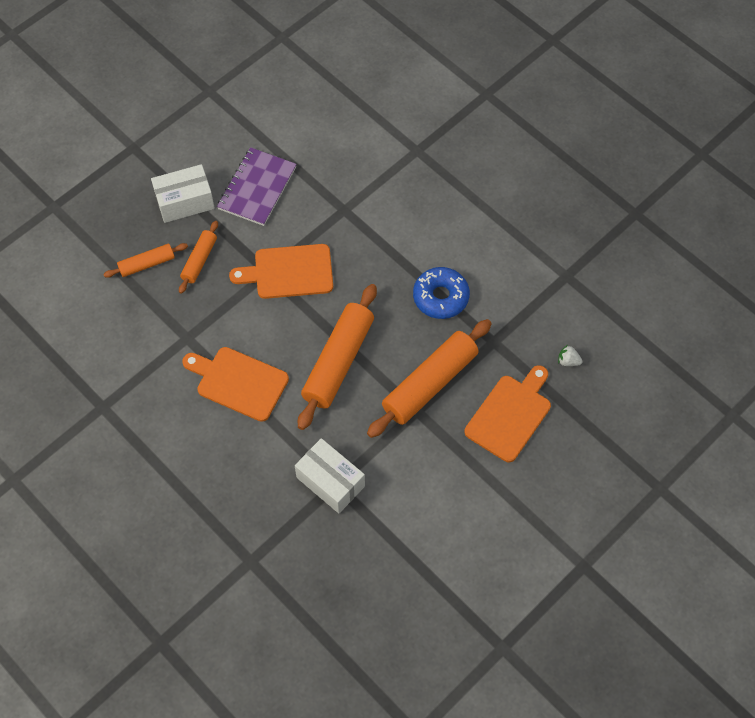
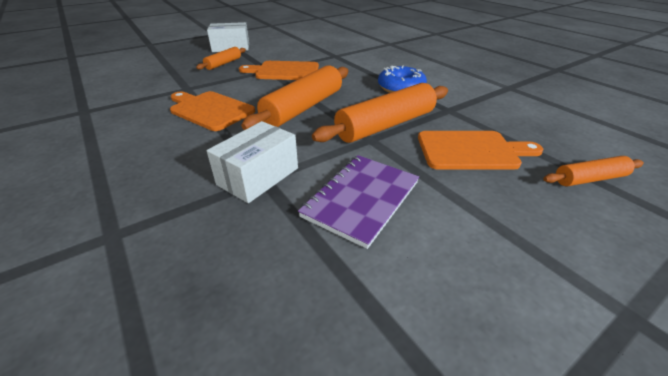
camera: 10 degrees right, 25 degrees down
orange rolling pin [103,243,188,278] -> orange rolling pin moved to [543,156,644,186]
purple notebook [217,147,297,226] -> purple notebook moved to [298,155,419,249]
white box [295,438,365,513] -> white box turned 75 degrees clockwise [207,121,298,203]
orange cutting board [464,365,551,462] -> orange cutting board turned 45 degrees clockwise [418,131,544,170]
white strawberry [558,345,583,366] -> none

